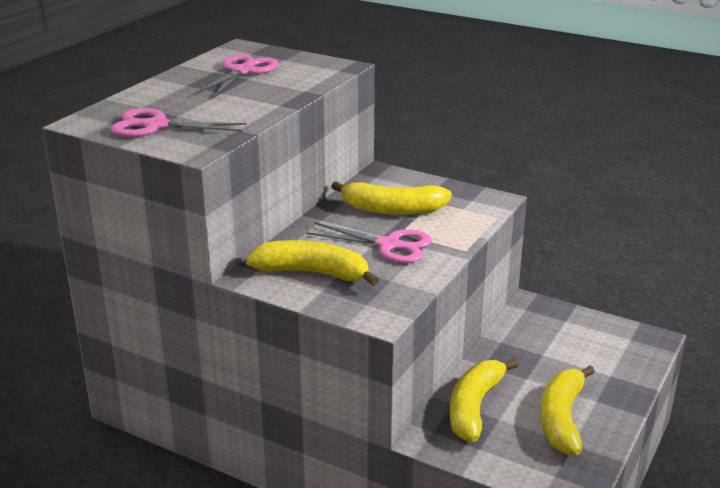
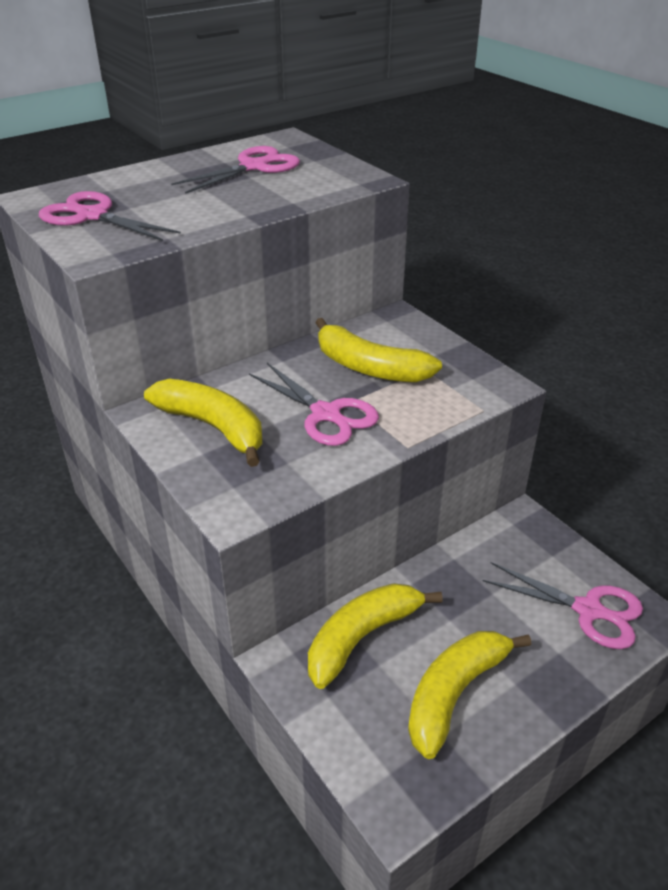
camera: 25 degrees right, 10 degrees up
none -> pink scissors [483,562,643,649]

